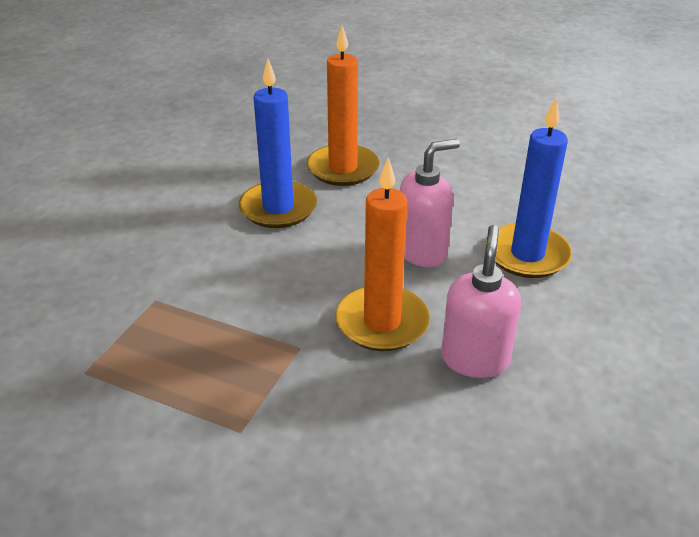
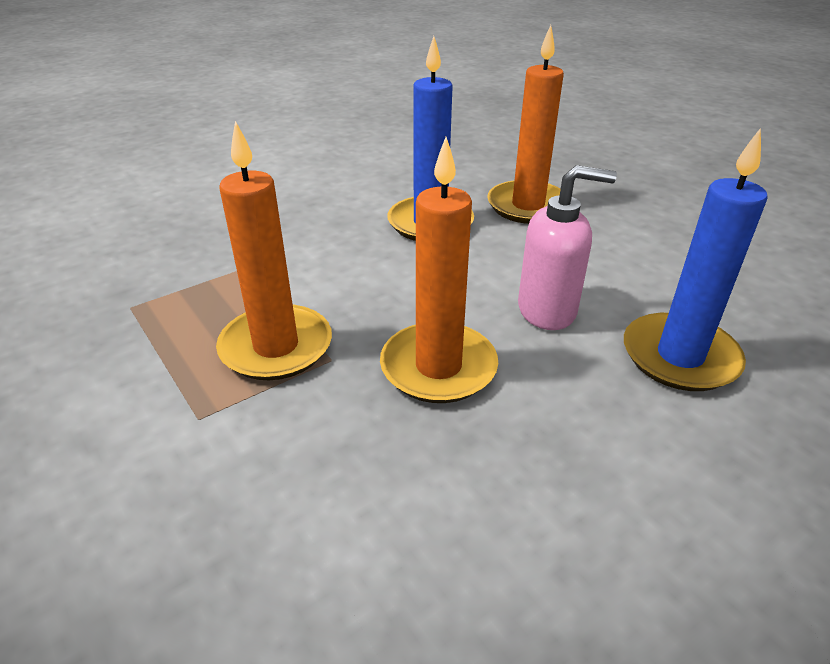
camera: 30 degrees right, 0 degrees up
pink soap dispenser [441,225,521,378] -> none
none -> orange candle [216,121,332,380]

